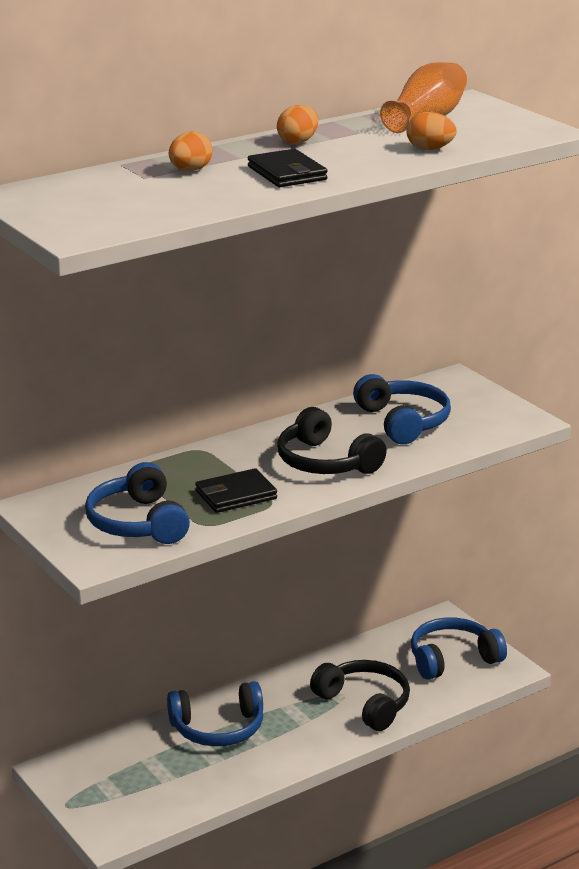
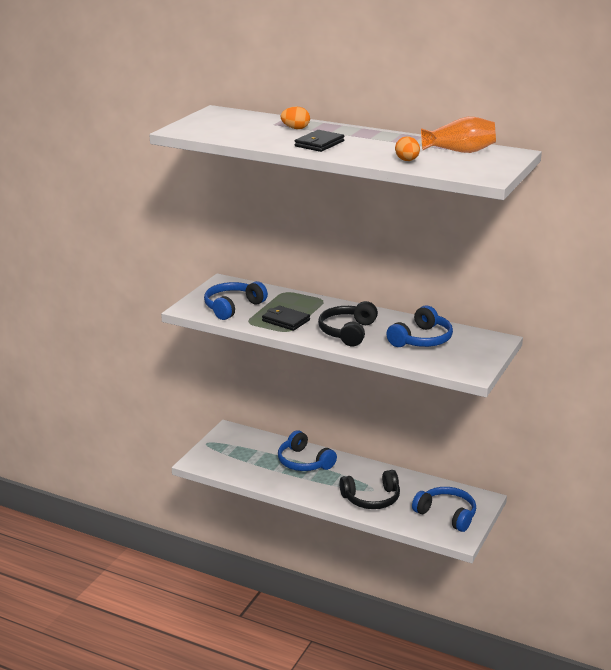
camera: 60 degrees right, 0 degrees up
orange egg [277,105,318,144] -> none
black headphones [310,660,410,731] -> black headphones turned 60 degrees clockwise [339,470,400,509]

